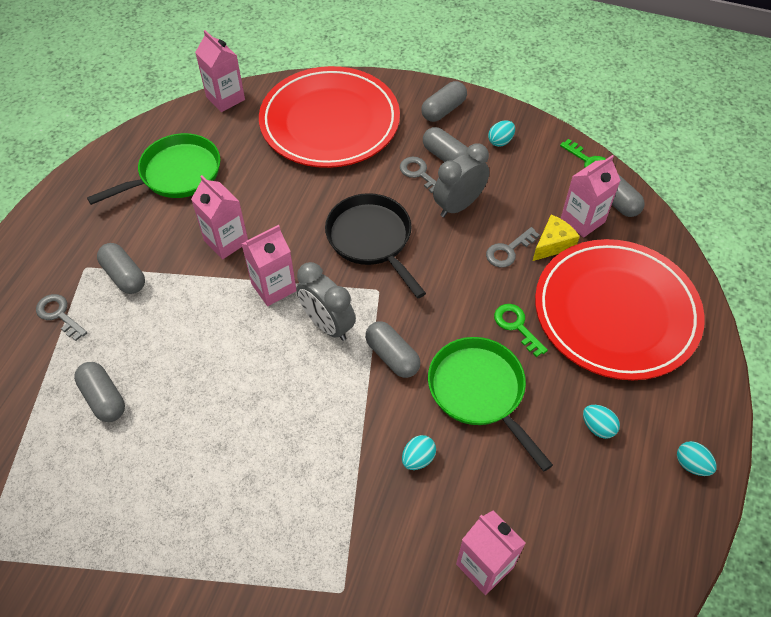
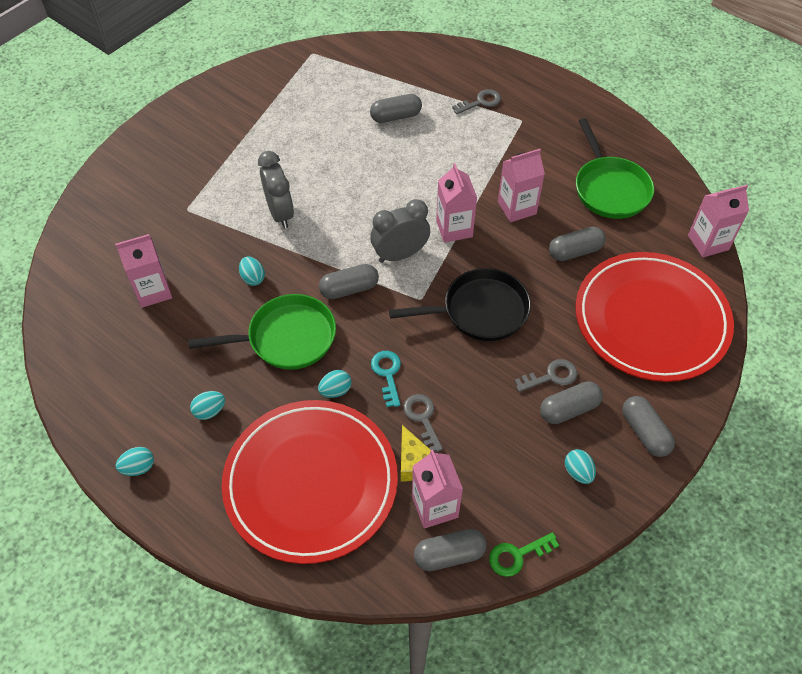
camera: 110 degrees right, 0 degrees up
grey capsule [97,243,145,294] -> grey capsule moved to [549,227,606,261]
grey clock [433,144,489,217] -> grey clock moved to [258,151,294,229]
green key [494,304,548,357] -> turquoise egg [318,370,351,398]
none -> turquoise key [371,351,401,407]

